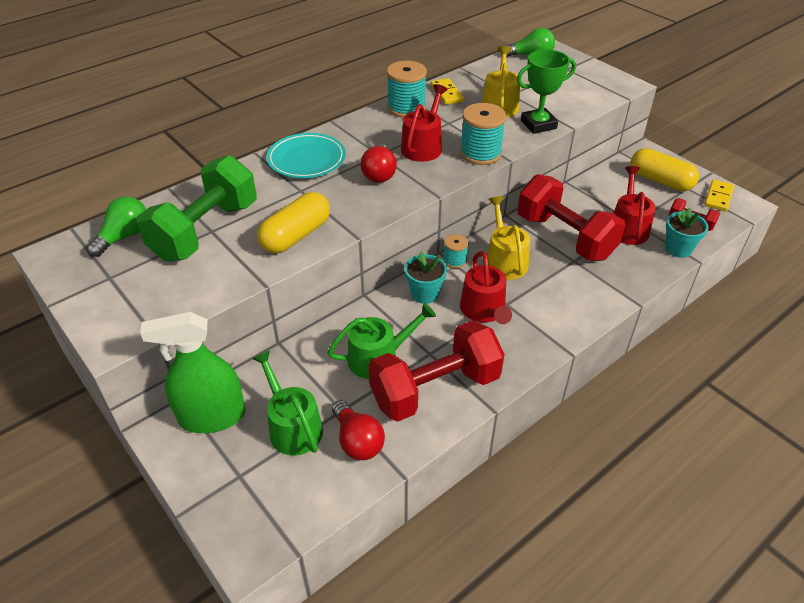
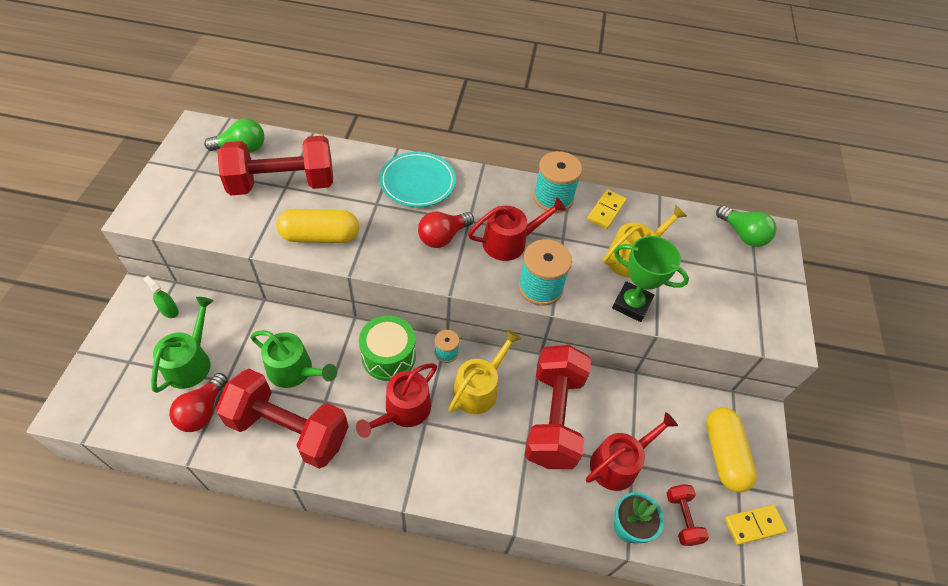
camera: 45 degrees right, 10 degrees up
green dumbbell [137,155,257,262] -> red dumbbell [217,136,333,195]
green spray bottle [140,312,246,433] -> green spray bottle [143,276,179,318], size x0.42
turquoise flower pot [405,252,447,304] -> green drum [359,315,416,381]

